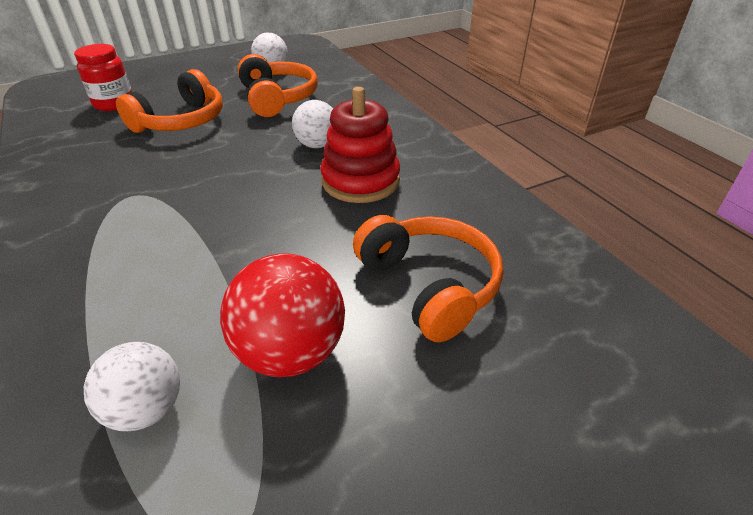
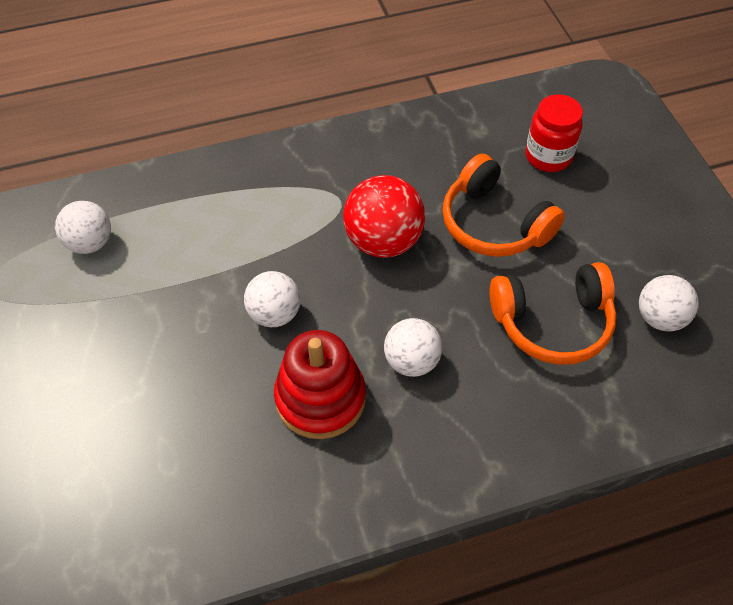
camera: 100 degrees right, 15 degrees up
red ball [220,254,345,377] -> red ball moved to [343,175,425,258]
orange headphones [353,215,503,342] -> none
none -> white ball [244,271,300,327]

